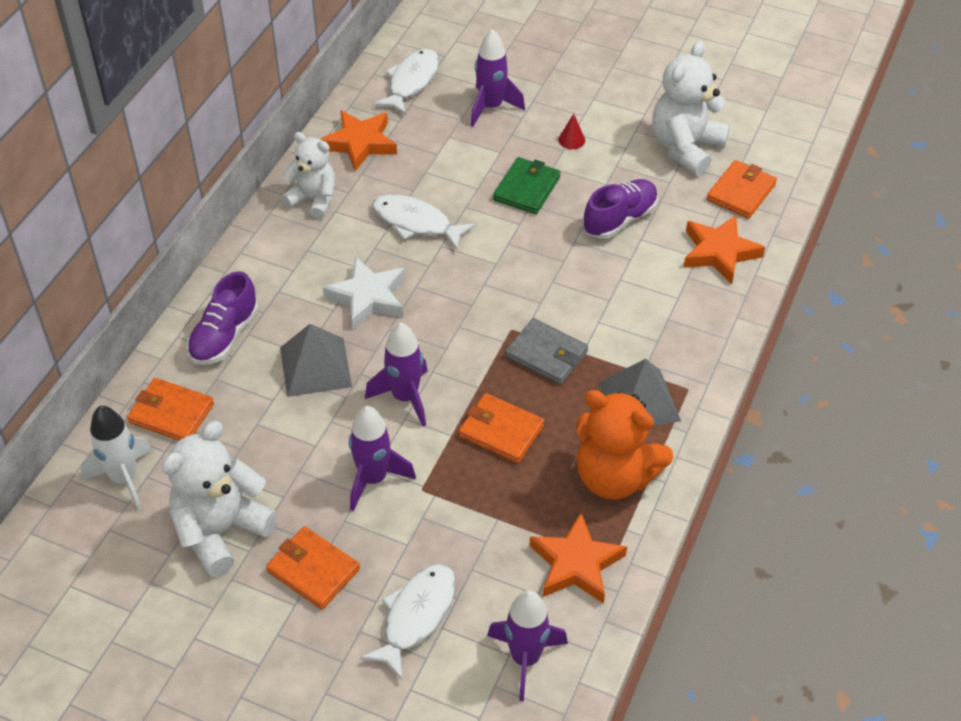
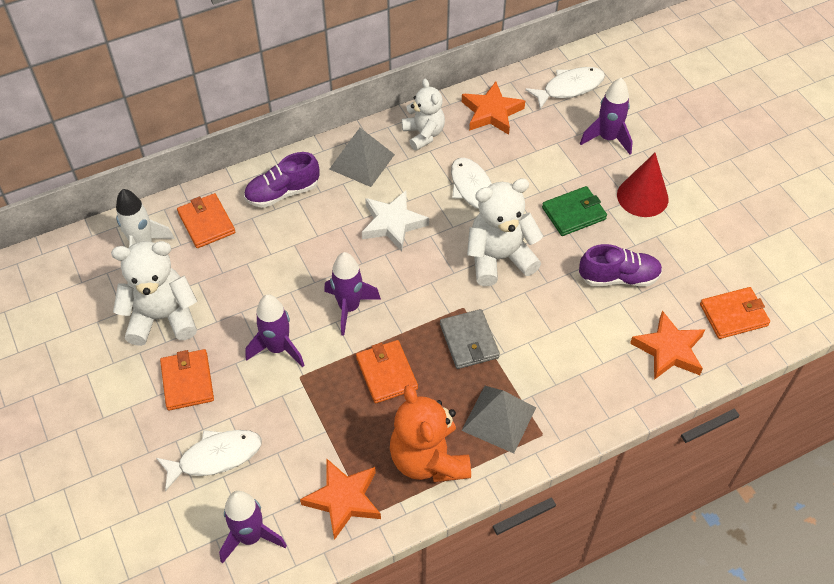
camera: 40 degrees right, 5 degrees up
grey pyramid [280,324,352,397] -> grey pyramid moved to [329,128,395,187]
red cone [558,114,585,149] -> red cone [617,153,669,217], size x2.16
white teddy bear [652,41,730,176] -> white teddy bear moved to [467,178,543,286]

